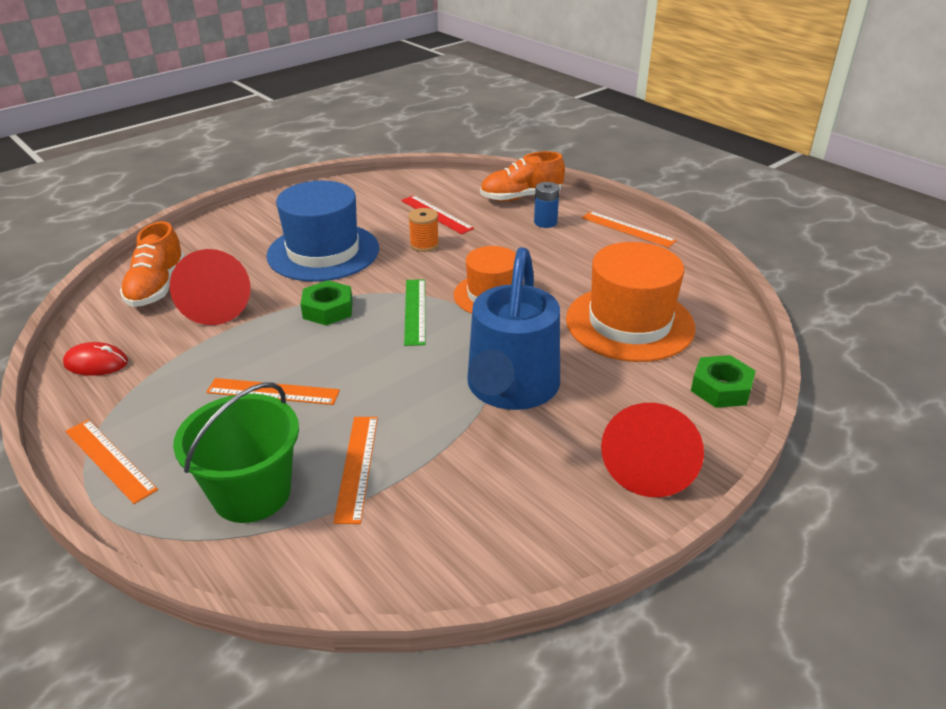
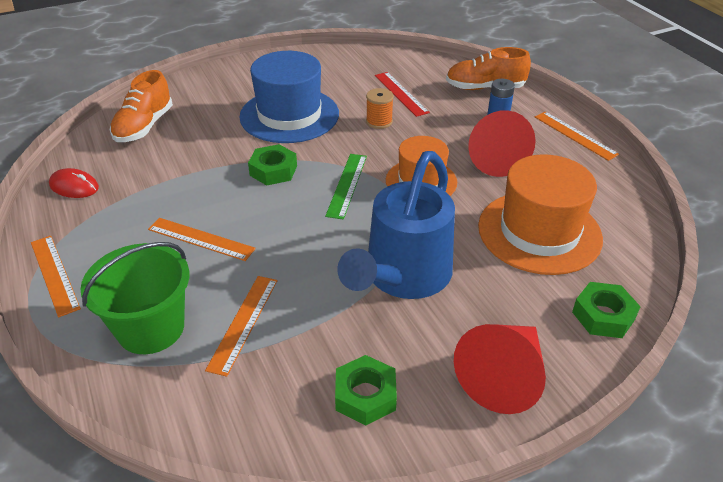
camera: 15 degrees right, 5 degrees up
red cone [170,249,251,325] -> red cone moved to [468,110,536,177]
none -> green nut [335,355,397,425]

